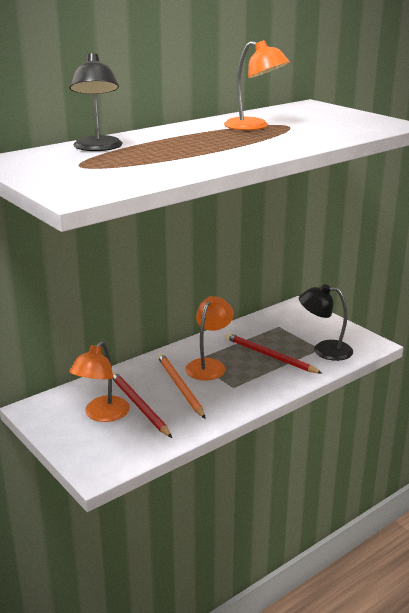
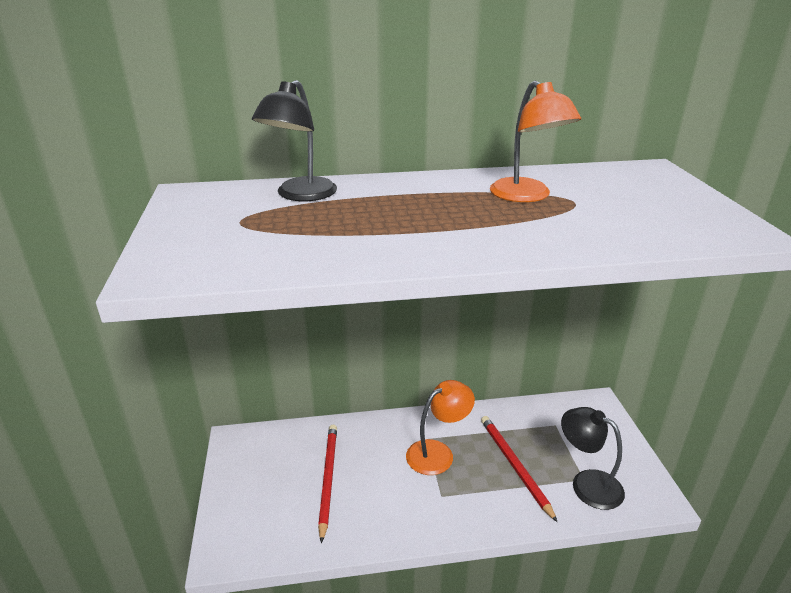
camera: 30 degrees right, 5 degrees up
orange lamp [69,341,130,422] -> none
orange pencil [157,353,206,419] -> none

